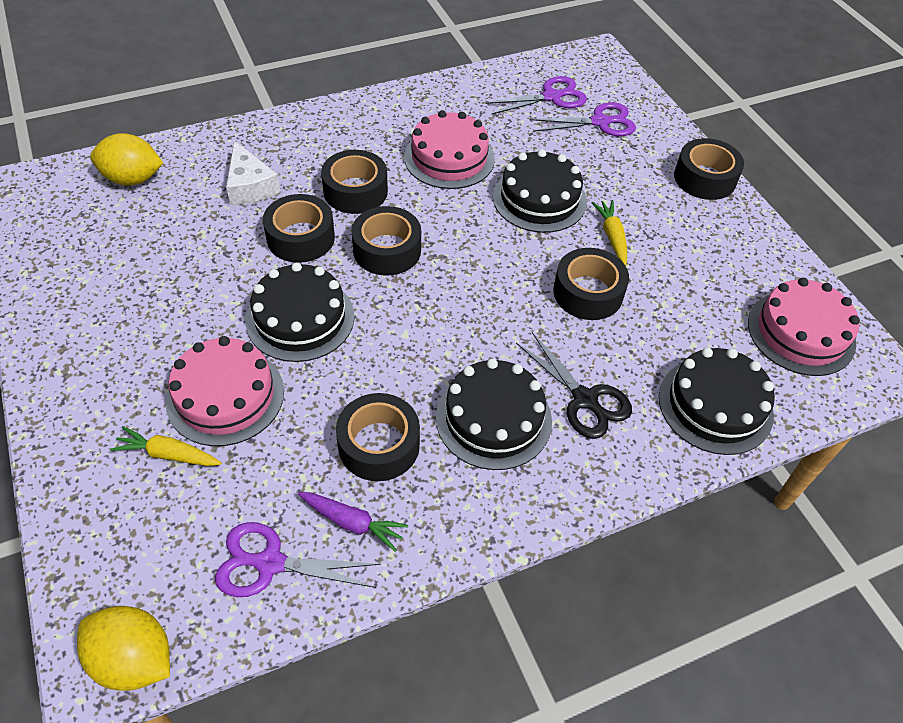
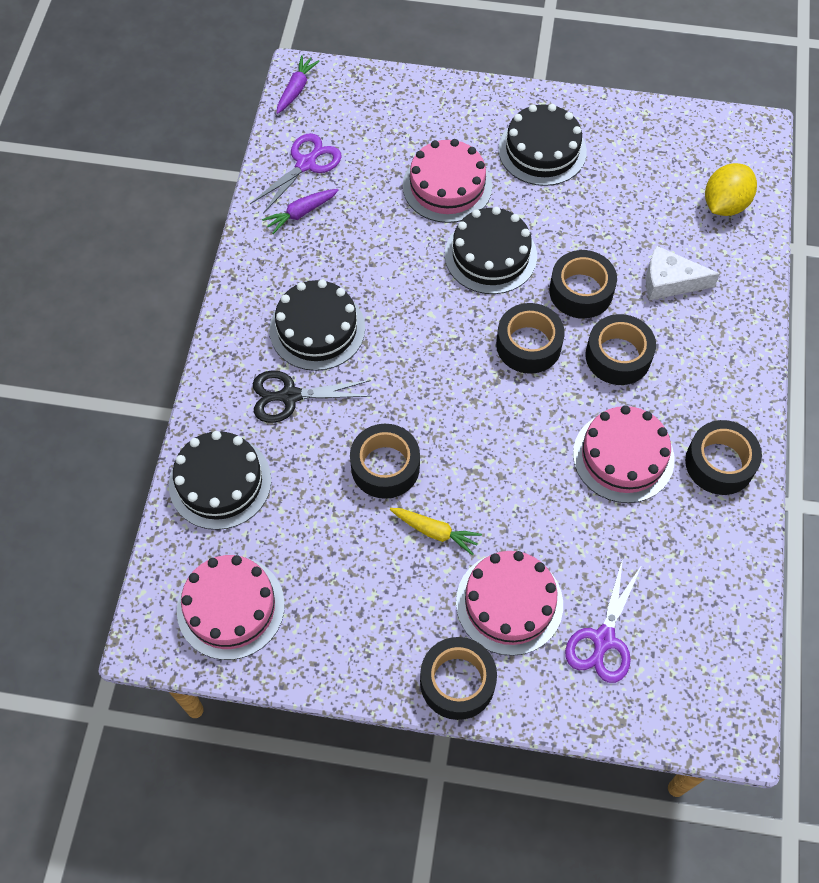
camera: 125 degrees right, 10 degrees up
yellow lemon [77,606,170,691] -> purple carrot [276,55,320,114]
yellow carrot [110,426,222,466] -> none
black tape [336,393,420,481] -> black tape moved to [685,420,762,495]
purple scissors [485,76,587,115] -> none
black cake [493,149,587,233] -> black cake moved to [498,104,587,186]
none -> pink cake [456,551,563,656]

